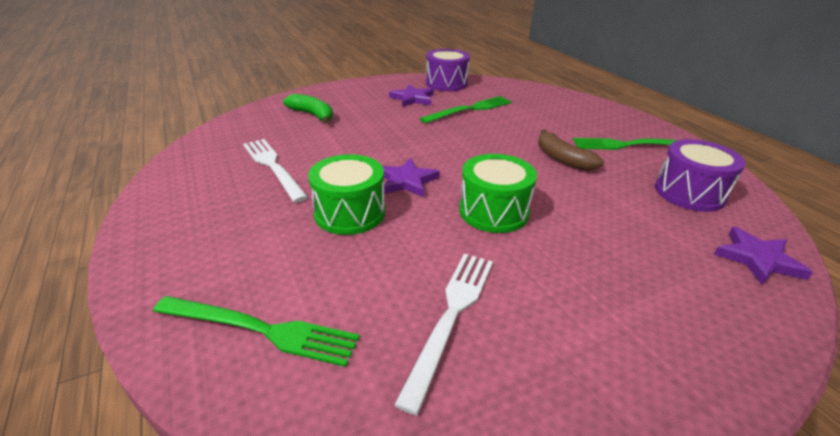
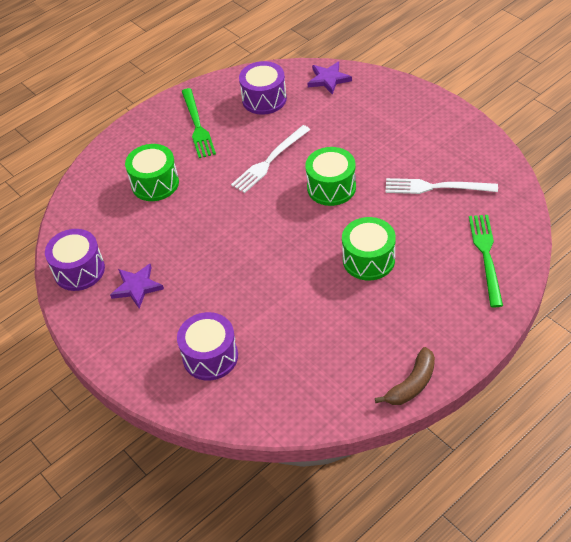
camera: 100 degrees left, 15 degrees up
white fork [243,139,308,203] -> white fork moved to [231,125,310,193]
green banana [283,94,333,124] -> purple drum [177,312,238,380]
purple star [382,158,440,197] -> none
green fork [420,96,512,123] -> none
brown banana [538,129,604,171] -> brown banana moved to [375,347,435,405]
none -> green drum [125,144,179,201]

